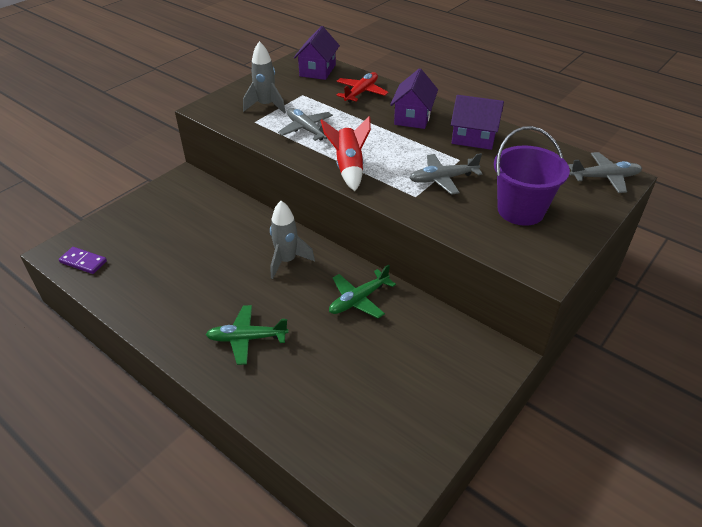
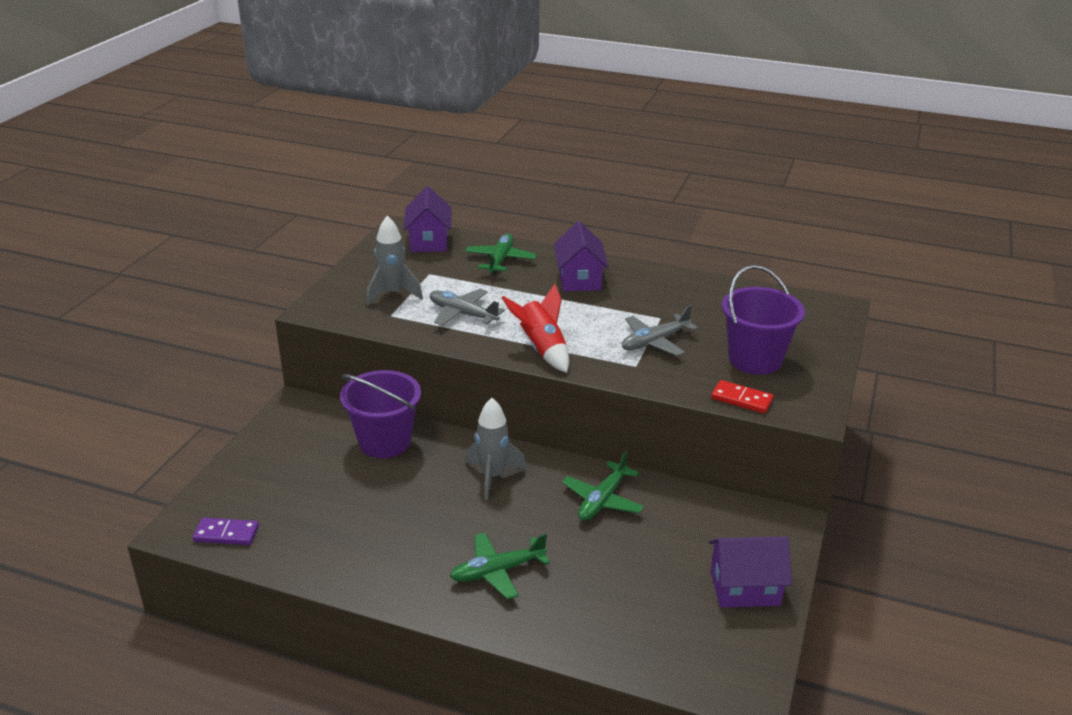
camera: 20 degrees left, 10 degrees down
red plane [336,72,389,103] -> green plane [465,233,537,274]
purple house [451,95,504,150] -> purple house moved to [709,536,792,608]
grey plane [568,152,642,193] -> none
none -> purple bucket [340,370,421,458]
none -> red domino [711,380,774,413]

